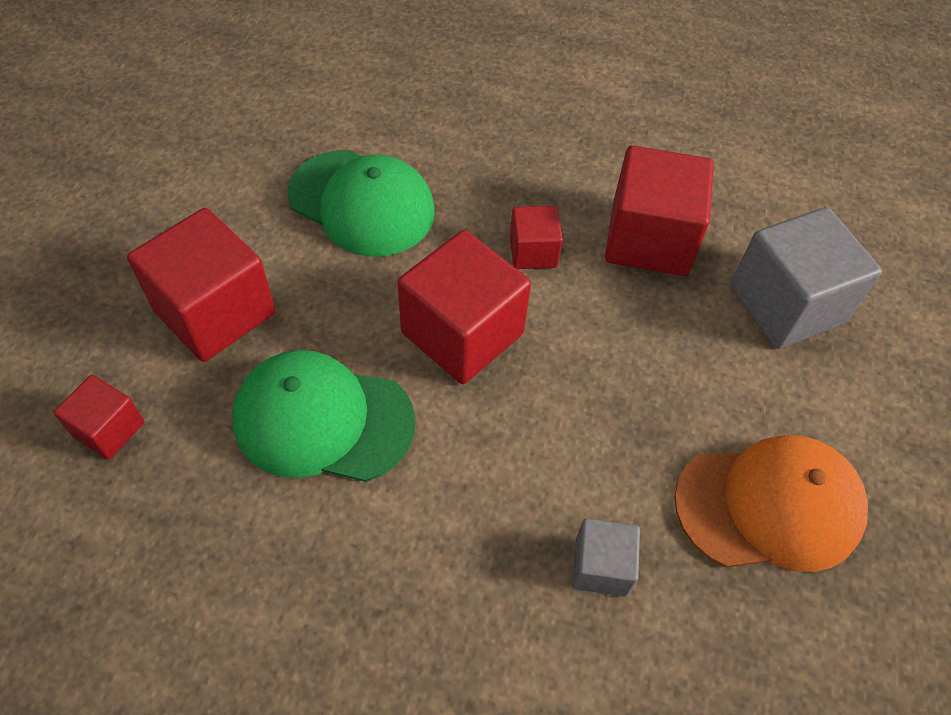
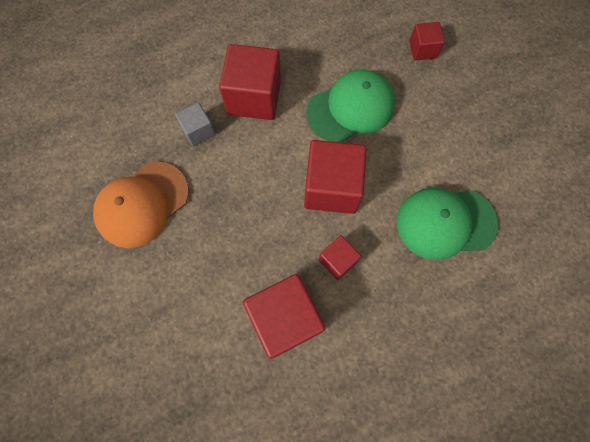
camera: 145 degrees right, 15 degrees up
red cube [127,208,275,362] -> red cube moved to [219,44,281,120]
grey cube [730,207,882,349] -> none

